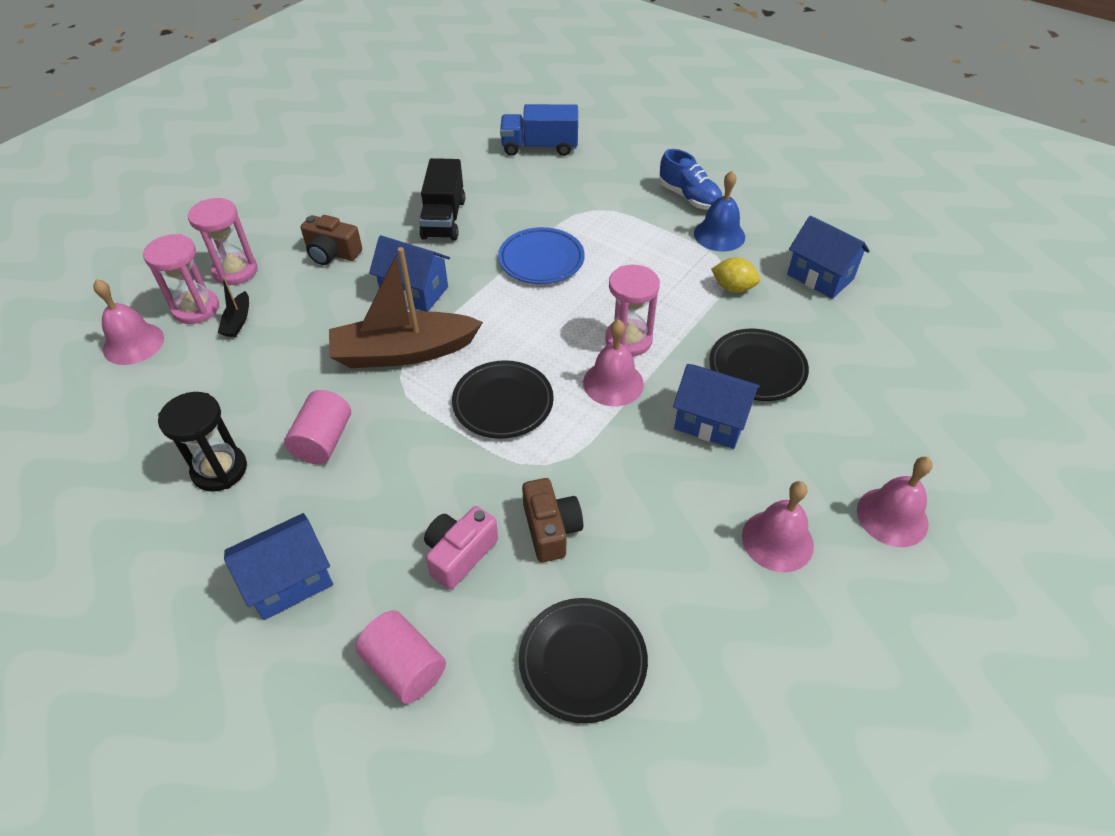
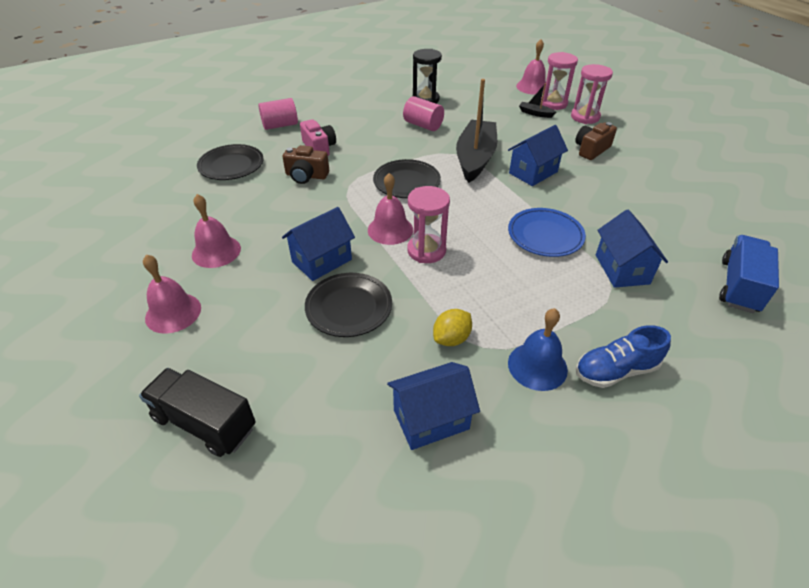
camera: 115 degrees right, 5 degrees down
blue house [224,513,333,620] -> blue house moved to [596,209,668,288]
brown boat [329,247,483,368] -> black boat [456,79,497,183]
black truck [419,158,465,240] -> black truck moved to [139,368,256,457]

